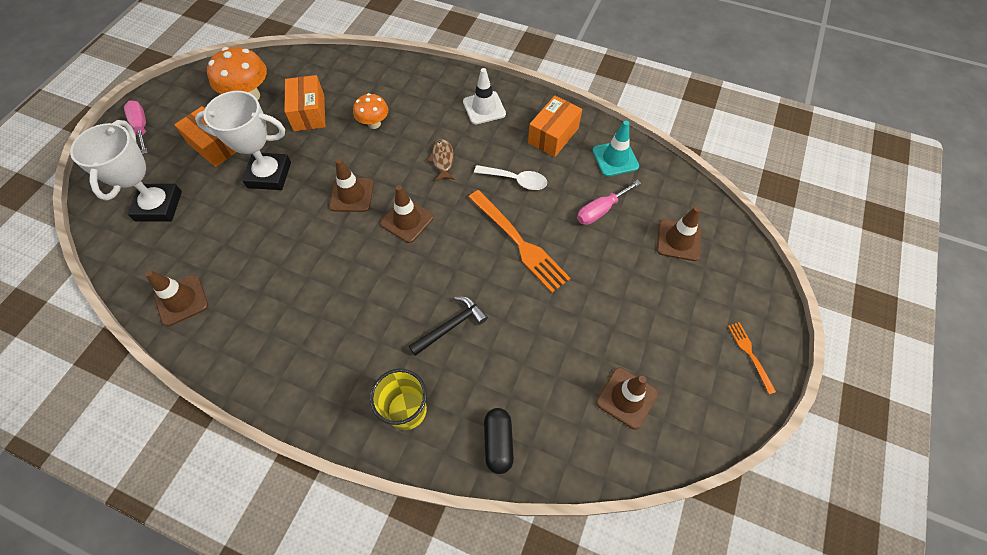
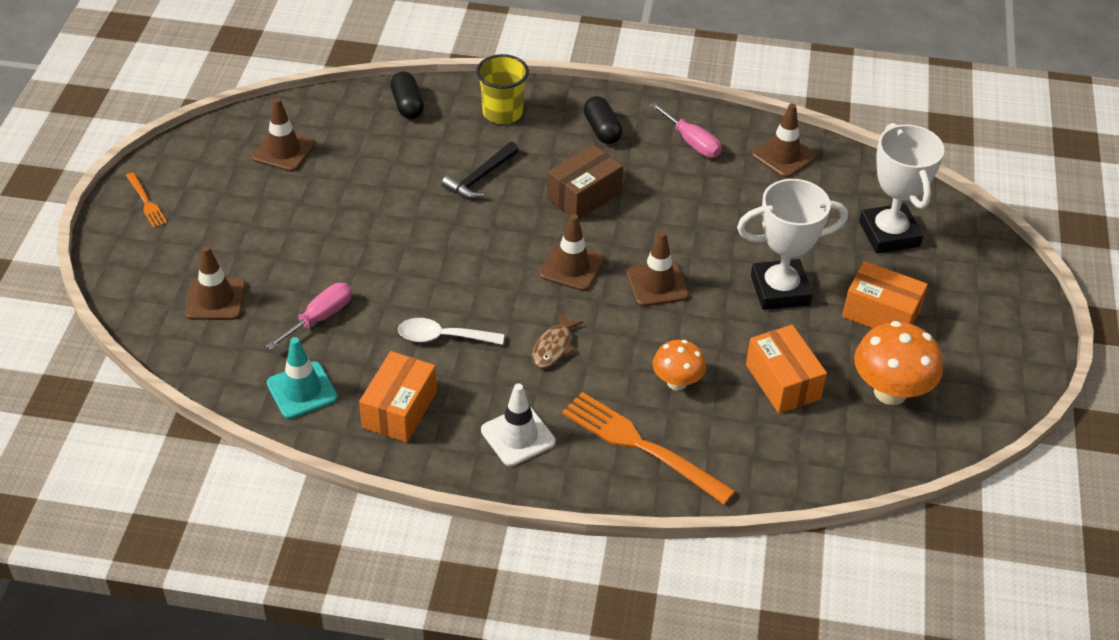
camera: 165 degrees right, 15 degrees down
pink screwdriver [124,100,148,154] -> pink screwdriver moved to [650,102,722,158]
brown fish [427,139,455,181] -> brown fish turned 45 degrees clockwise [532,312,583,368]
orange fork [468,190,571,293] -> orange fork moved to [562,392,735,505]
none -> brown box [547,144,623,219]
none -> black capsule [583,96,622,144]

